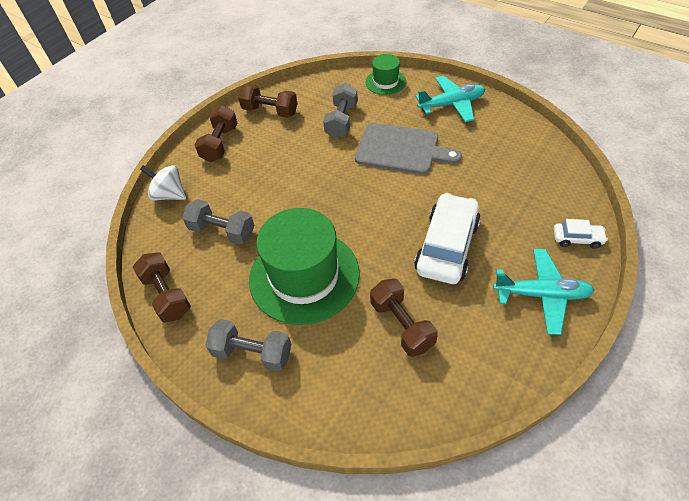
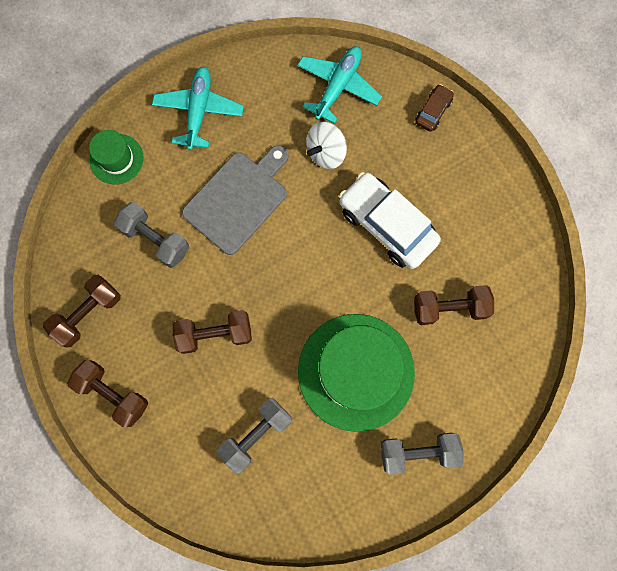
camera: 70 degrees left, 25 degrees up
brown dumbbell [133,252,191,323] -> brown dumbbell moved to [173,310,252,354]
white spinning top [140,165,186,201] -> white spinning top moved to [306,122,347,169]
grey dumbbell [205,319,291,372] -> grey dumbbell turned 45 degrees clockwise [381,433,464,475]
turquoise plane [493,249,595,335] -> turquoise plane moved to [297,46,382,124]
white car [554,219,608,249] -> brown car [415,84,454,132]

